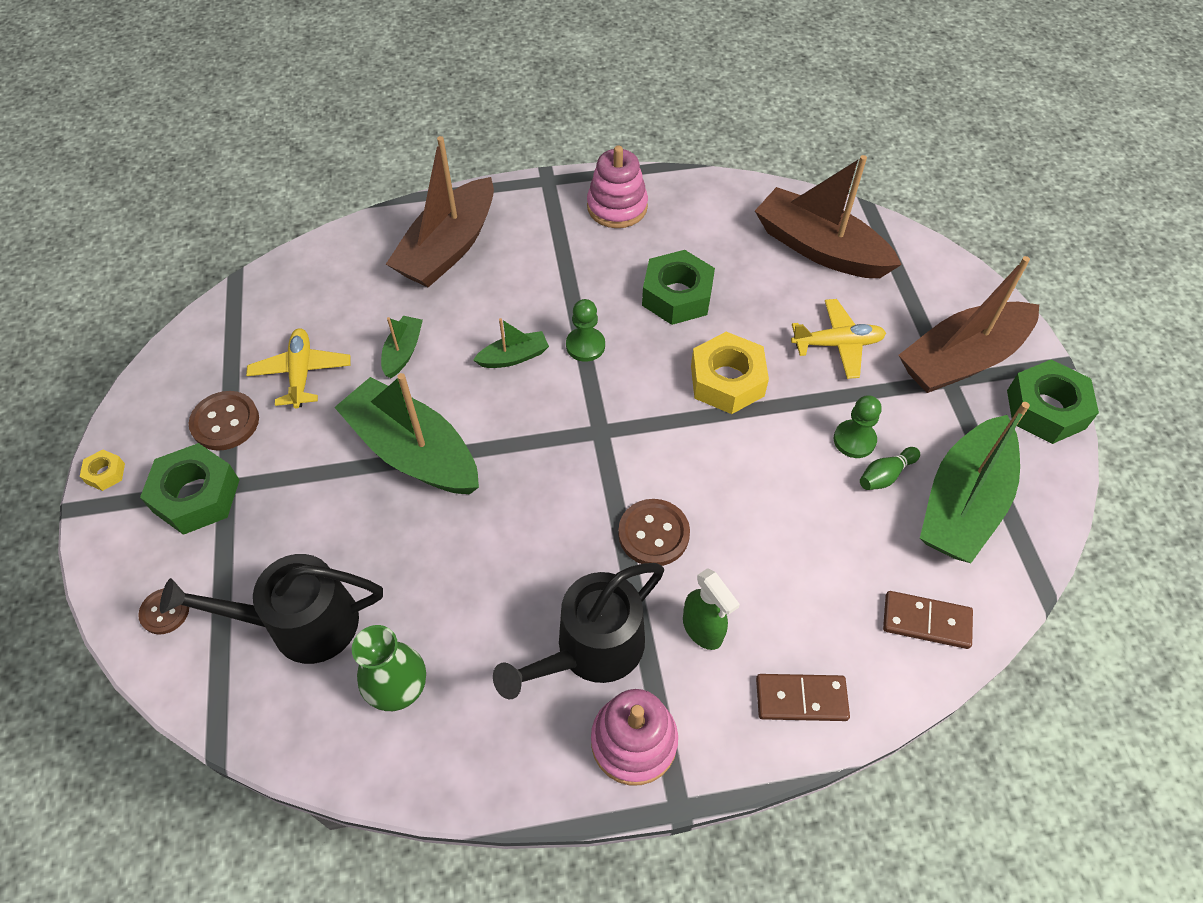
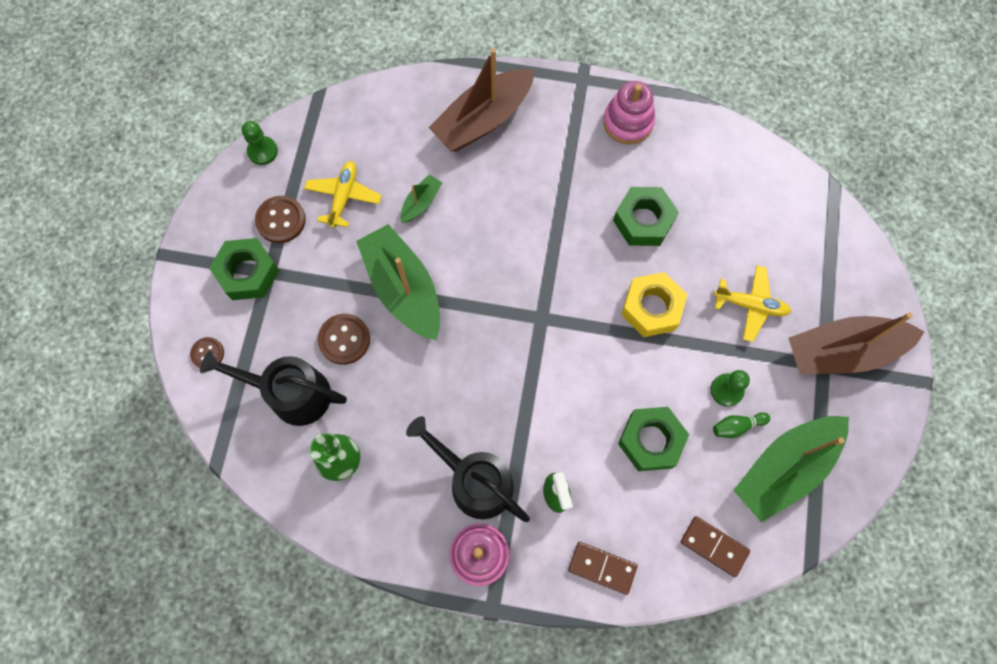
camera: 20 degrees right, 15 degrees up
yellow nut [80,449,125,491] -> none
green boat [473,318,549,368] -> none
black watering can [493,563,664,699] -> black watering can turned 60 degrees clockwise [406,416,530,522]
green pawn [566,299,605,362] -> green pawn moved to [242,121,278,165]
brown button [618,499,690,566] -> brown button moved to [318,314,370,365]
brown boat [755,155,902,278] -> none
green nut [1007,359,1099,444] -> green nut moved to [618,407,689,471]

